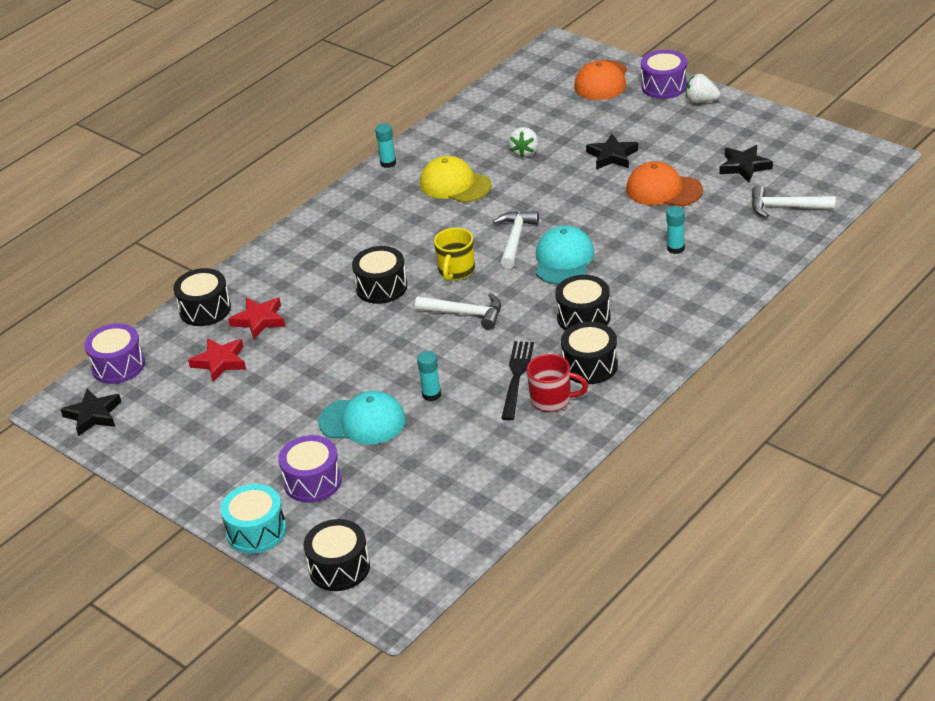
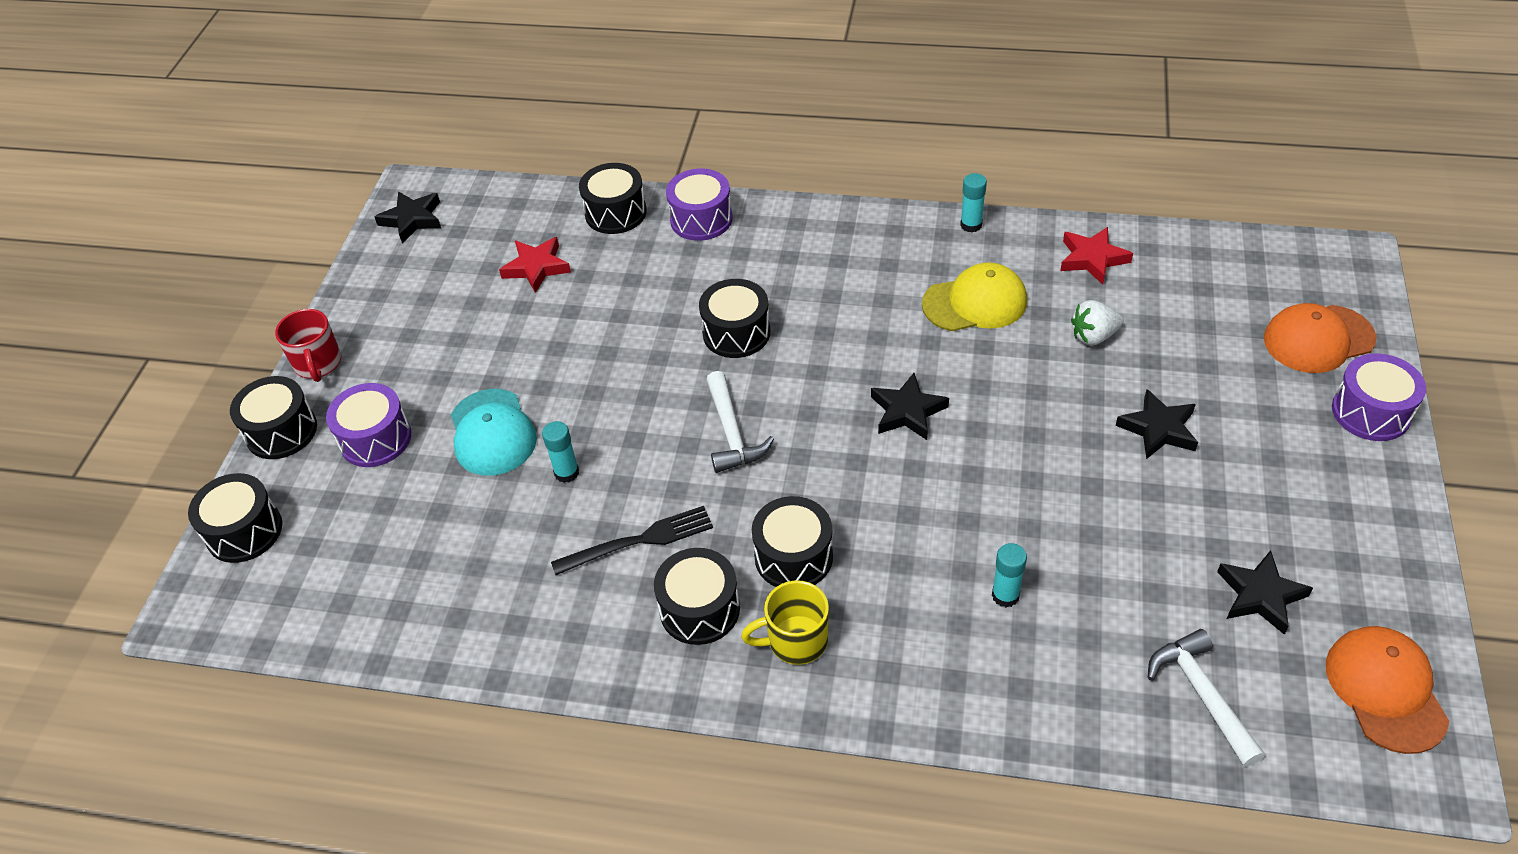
camera: 60 degrees right, 10 degrees up
purple drum [84,323,145,384] -> purple drum moved to [666,168,733,241]
turquoise drum [220,484,286,554] -> black drum [230,376,317,459]
red star [228,298,286,339] -> red star moved to [1060,227,1133,285]
yellow cap [420,156,492,203] -> yellow cap turned 75 degrees clockwise [922,262,1027,331]
yellow mug [434,228,475,281] -> yellow mug moved to [741,580,829,665]
white hammer [493,211,539,269] -> black star [871,373,949,440]
red mug [527,354,588,412] -> red mug moved to [275,309,341,382]
turquoise cap [536,226,594,285] -> none
orange cap [626,161,703,207] -> orange cap moved to [1326,626,1449,754]
white strawberry [686,74,720,103] -> none

